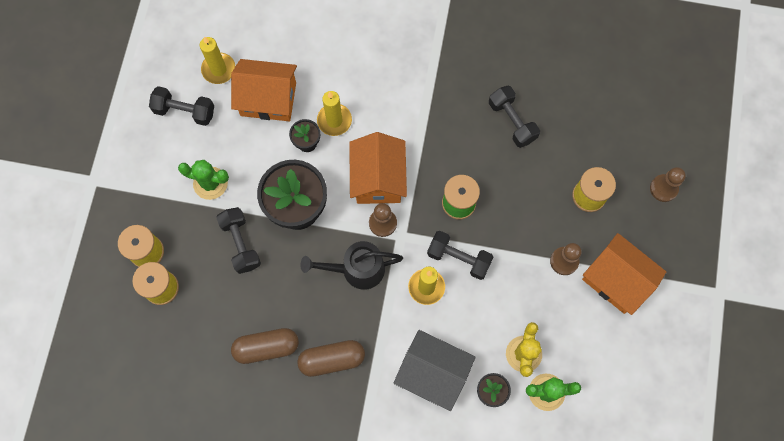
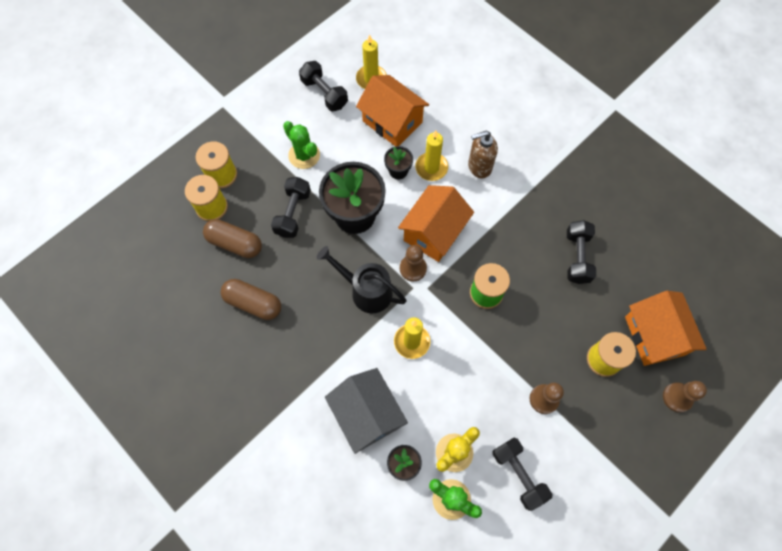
camera: 35 degrees right, 5 degrees down
brown capsule [297,340,365,377] -> brown capsule moved to [203,219,262,258]
black dumbbell [427,231,493,280] -> black dumbbell moved to [492,437,552,511]
orange house [582,233,666,315] -> orange house moved to [625,291,707,366]
none -> brown soap dispenser [468,131,498,179]

